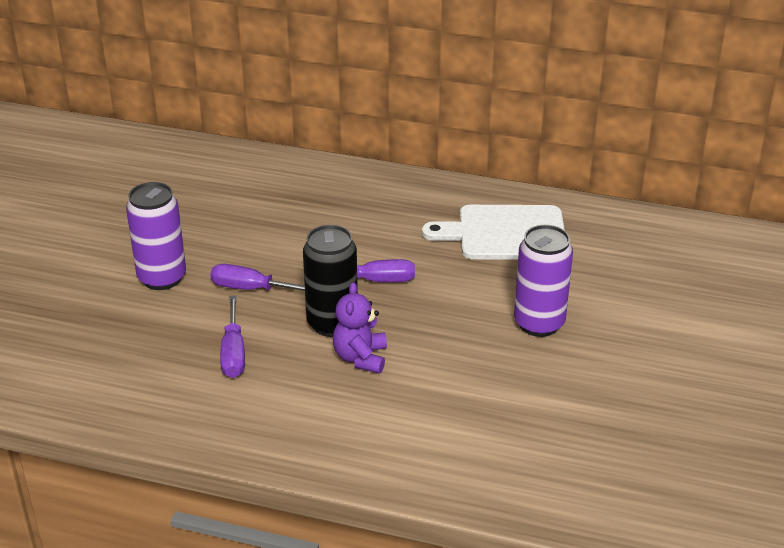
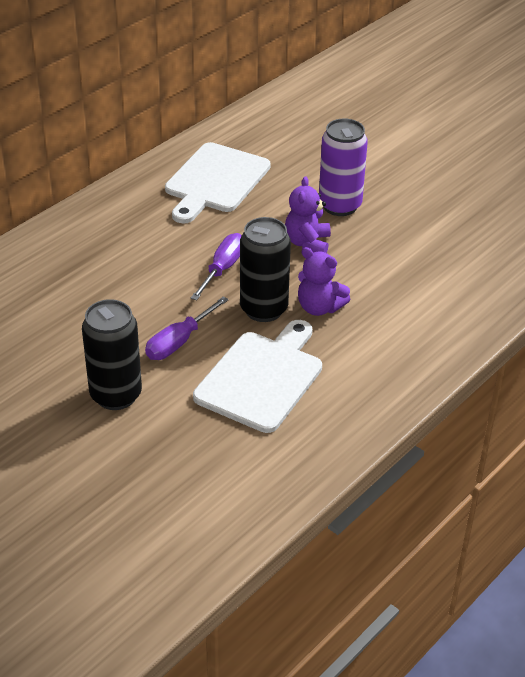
camera: 65 degrees left, 5 degrees up
purple can [126,182,186,290] -> black can [82,299,142,410]
purple screwdriver [220,296,245,378] -> white cutting board [193,320,322,433]
none -> purple teddy bear [285,176,331,253]

